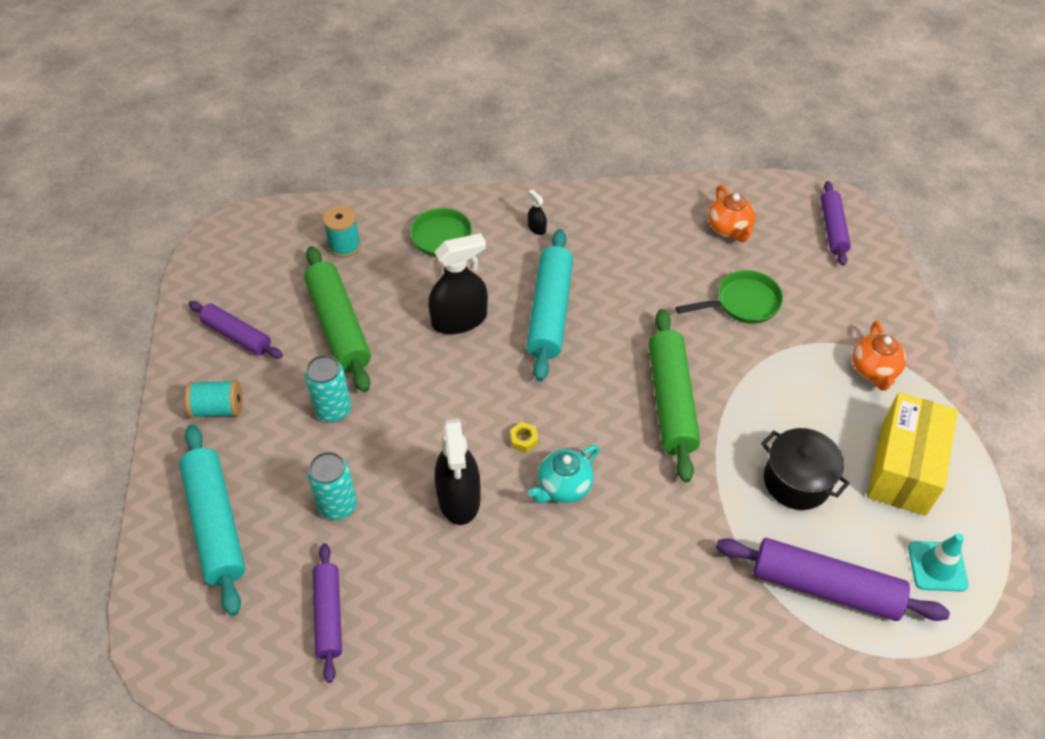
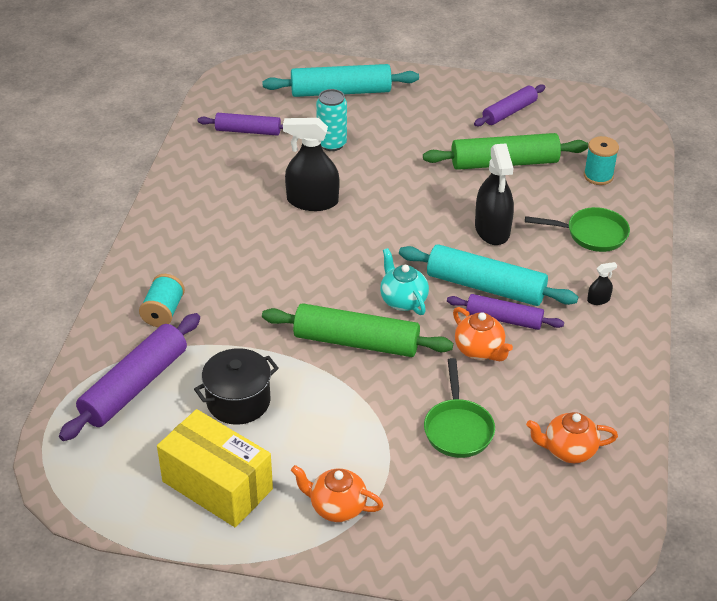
camera: 105 degrees right, 10 degrees down
turquoise spool [185,380,242,418] -> turquoise spool moved to [139,274,185,327]
turquoise can [305,355,351,422] -> none
yellow nut [510,422,538,453] -> none
turquoise teapot [528,445,599,503] -> turquoise teapot moved to [380,248,429,315]
purple rolling pin [820,181,851,266] -> purple rolling pin moved to [447,294,564,330]
turquoise traffic cone [908,534,968,592] -> none
none -> orange teapot [453,307,513,361]

